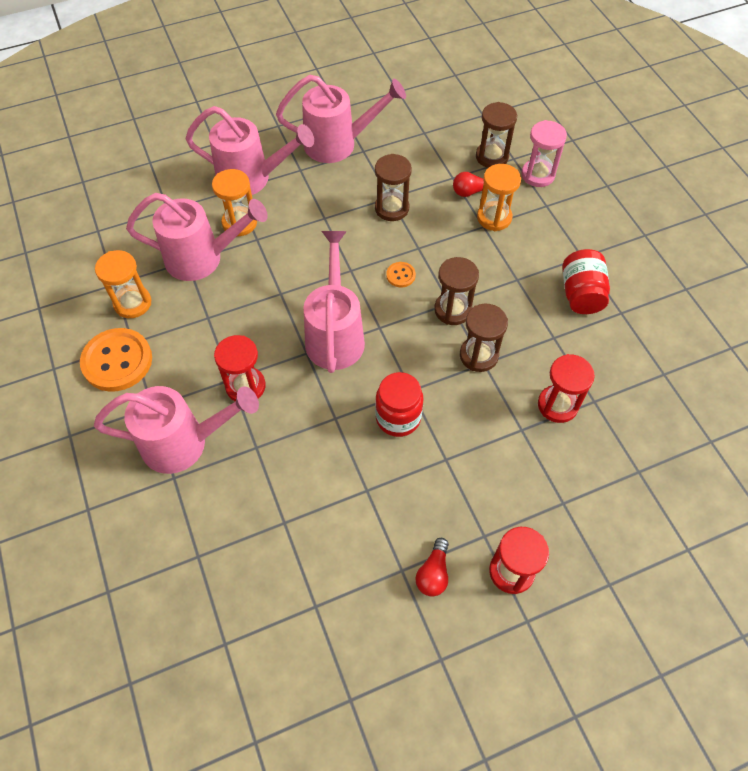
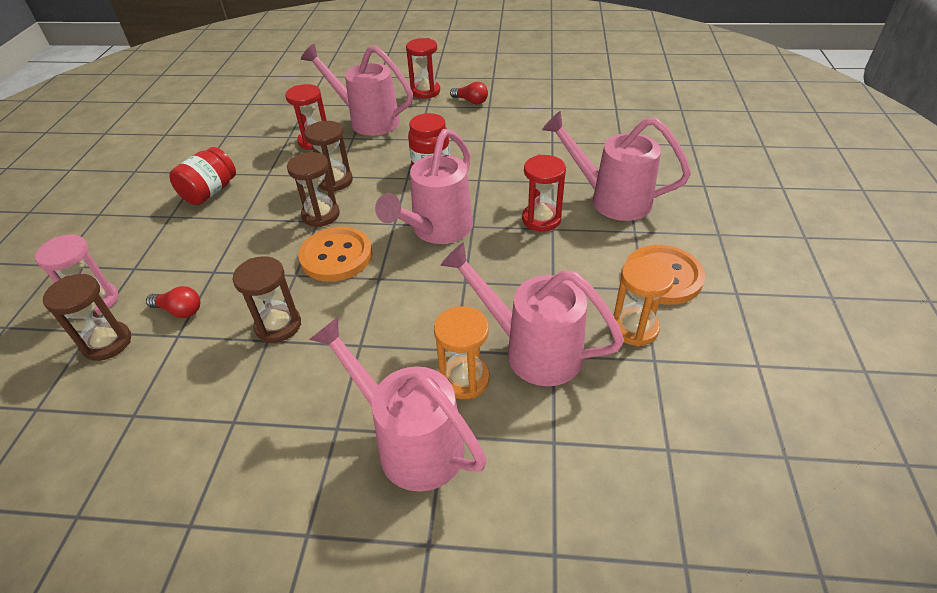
camera: 150 degrees left, 15 degrees down
pink watering can [276,75,406,163] -> pink watering can moved to [301,44,413,136]
orange button [386,262,416,287] -> orange button [298,227,372,282], size x2.20
red light bulb [416,538,449,597] -> red light bulb turned 75 degrees clockwise [450,82,488,104]
orange hourglass [477,164,521,231] -> none

